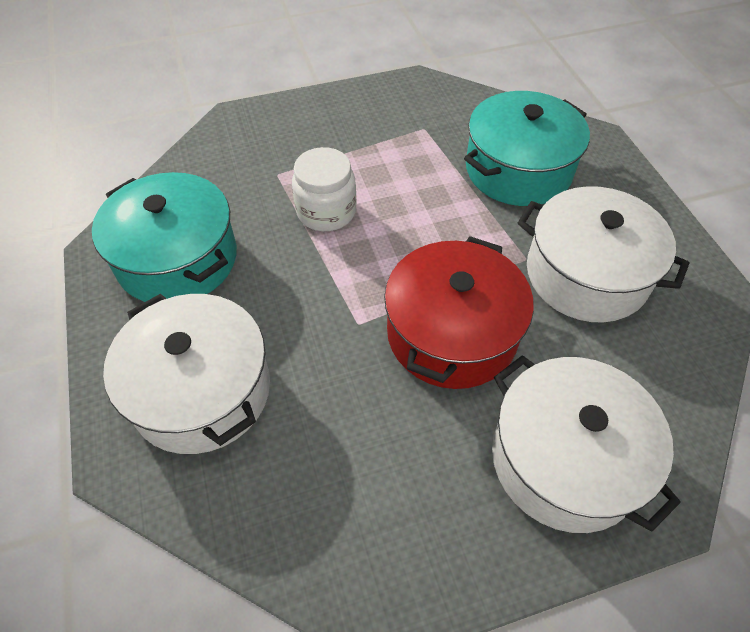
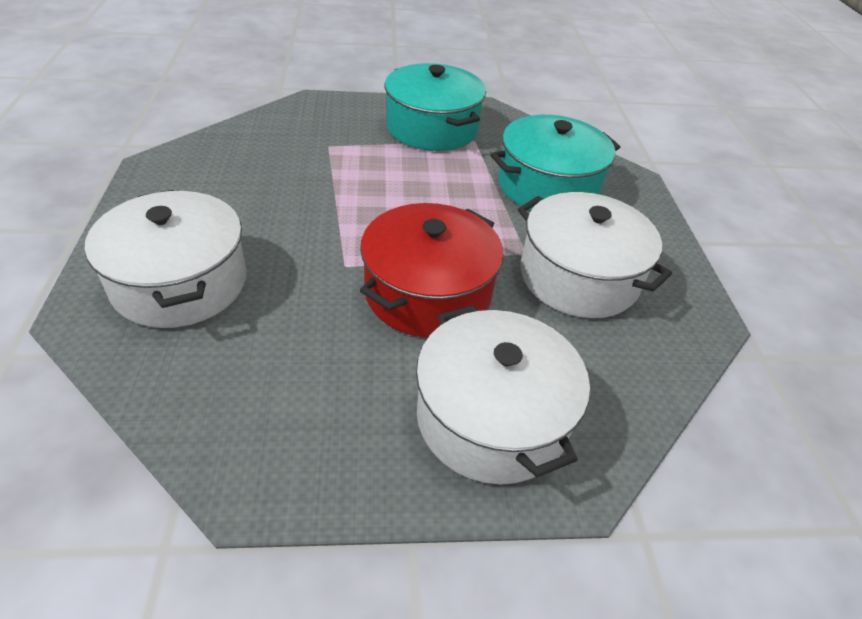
camera: 10 degrees right, 10 degrees down
turquoise pot [92,172,237,302] -> turquoise pot moved to [385,63,486,151]
white jar [292,147,356,231] -> none

